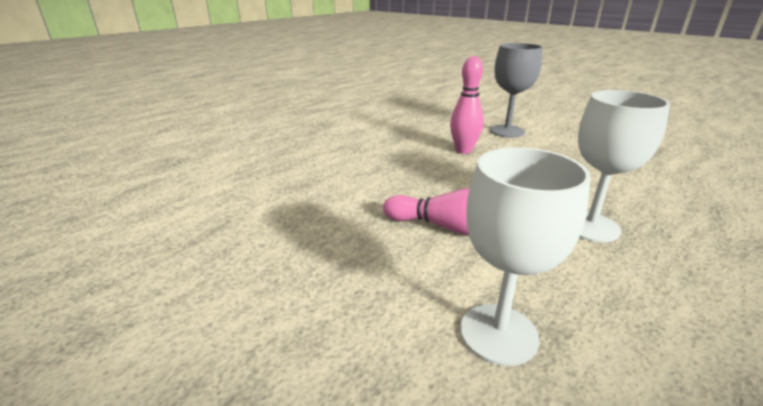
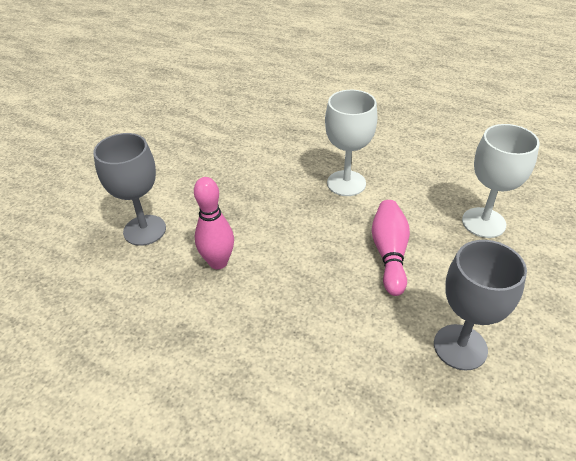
camera: 105 degrees left, 15 degrees up
none -> grey goblet [434,240,527,370]

